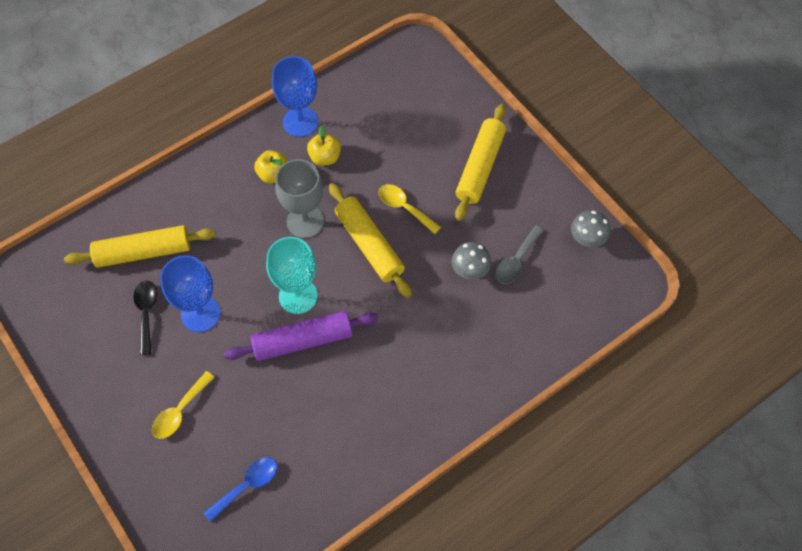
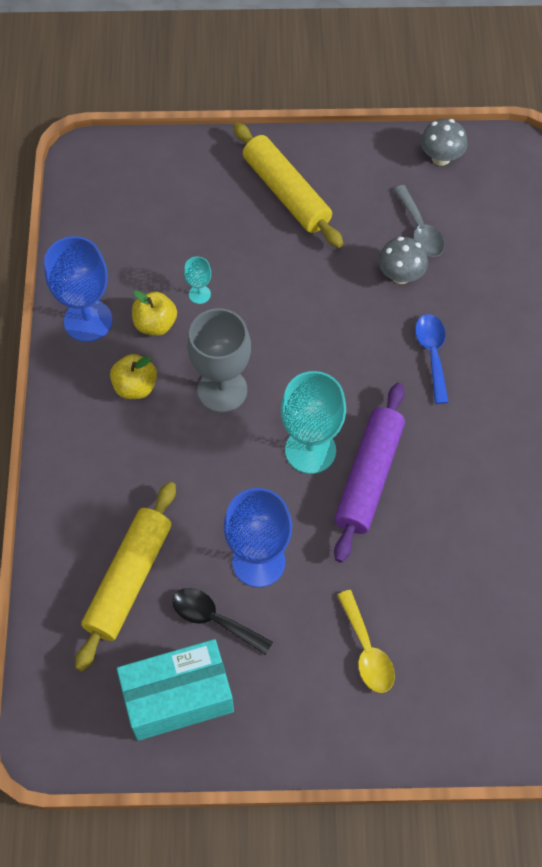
camera: 55 degrees left, 0 degrees up
blue spoon [204,457,277,522] -> blue spoon moved to [415,314,449,404]
yellow rolling pin [329,183,412,298] -> none
yellow spoon [379,184,441,234] -> none
none -> turquoise box [117,639,234,741]
none -> turquoise goblet [184,257,211,304]

